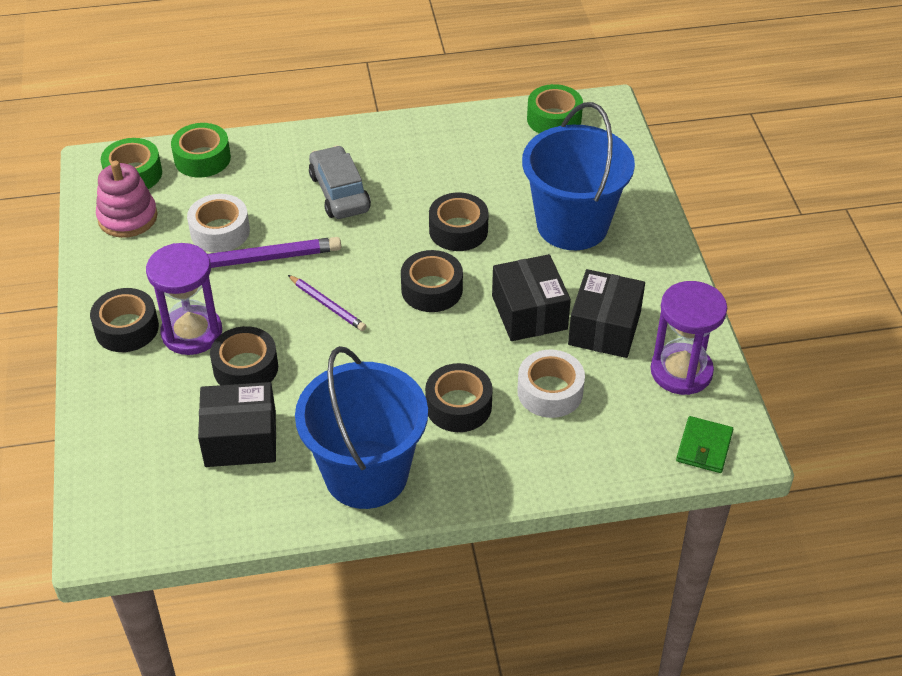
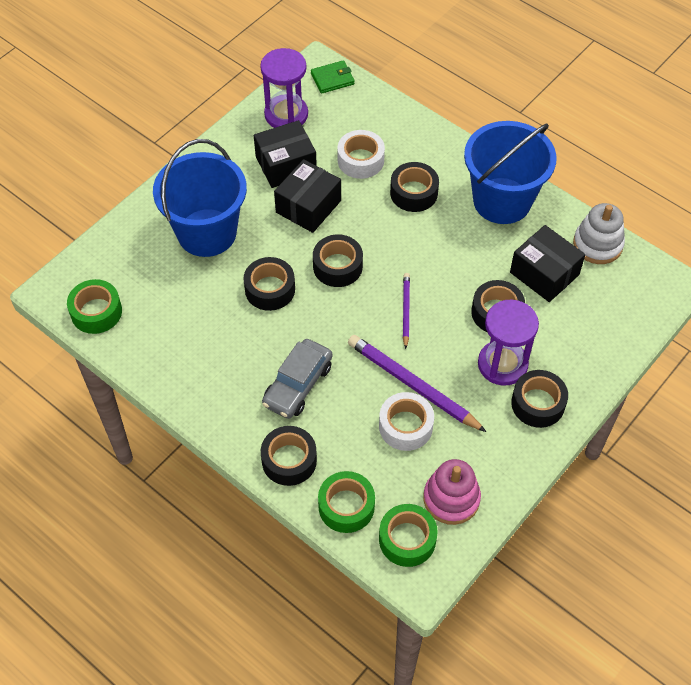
camera: 130 degrees left, 10 degrees up
none -> black tape [261,426,317,486]
none -> white stacking toy [573,203,625,264]

